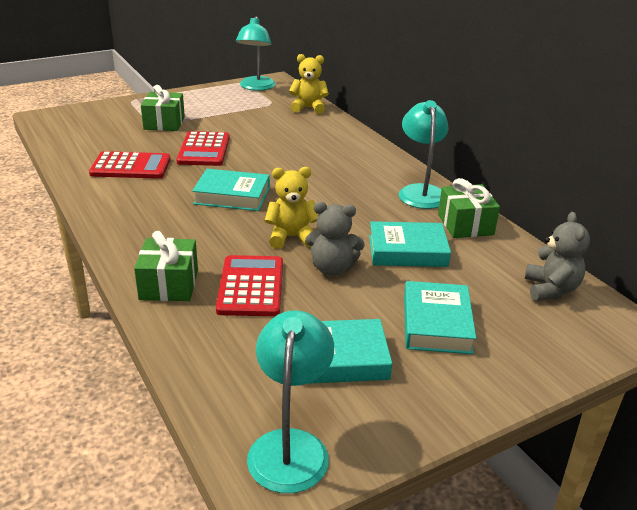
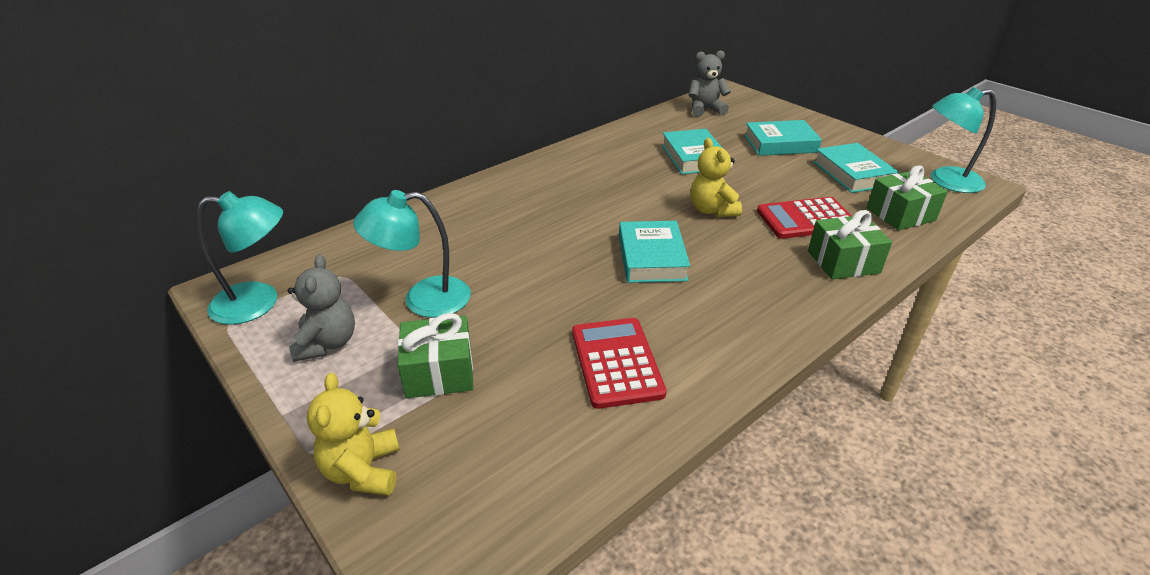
camera: 100 degrees left, 5 degrees up
red calculator [176,131,230,166] -> none
yellow teddy bear [289,54,329,114] -> yellow teddy bear moved to [307,373,400,496]
grey teddy bear [305,202,365,276] -> grey teddy bear moved to [288,255,355,362]
turquoise lamp [399,100,448,209] -> turquoise lamp moved to [353,190,471,318]
green gift [438,178,500,238] -> green gift moved to [867,165,948,230]

